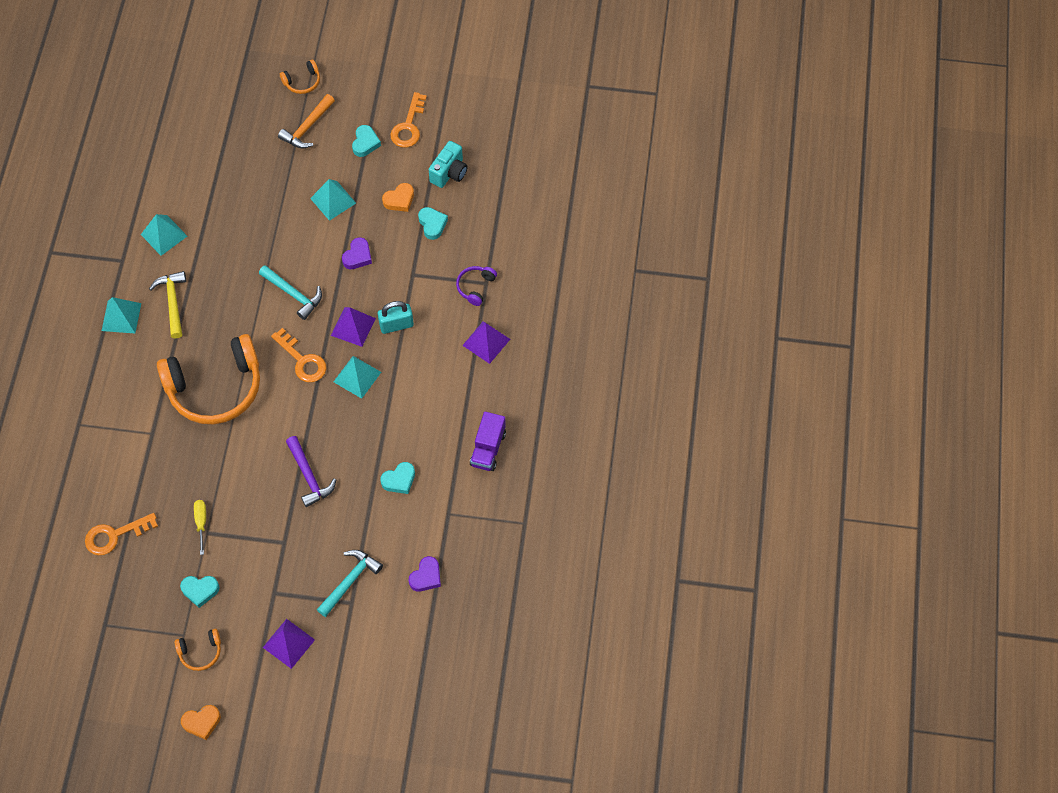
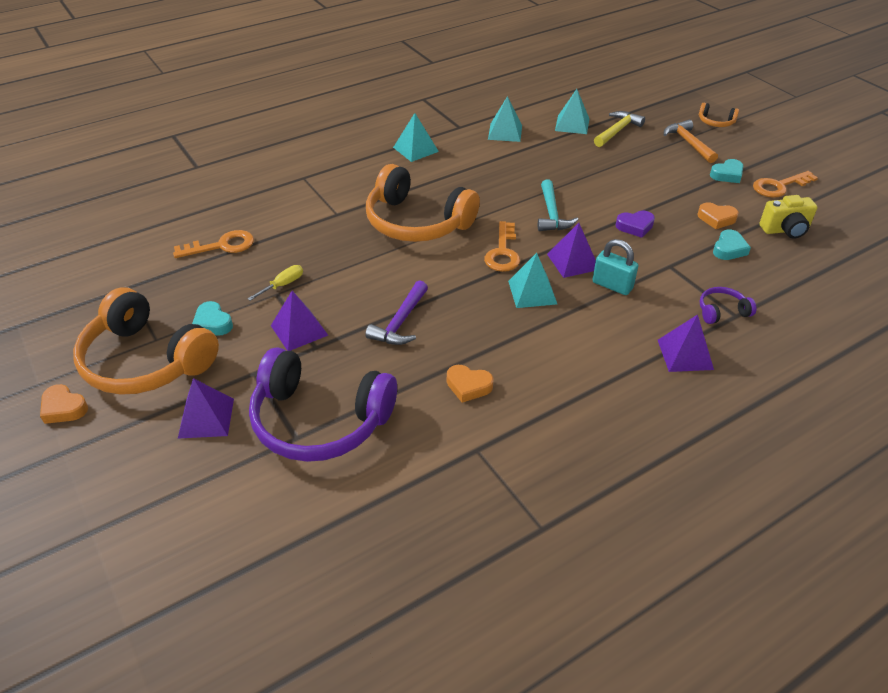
camera: 50 degrees right, 20 degrees down
orange key [85,513,158,555] -> orange key turned 135 degrees clockwise [173,230,254,258]
yellow hammer [149,271,186,338] -> yellow hammer moved to [594,111,645,147]
orange headphones [175,629,221,671] -> orange headphones [73,287,219,395], size x2.36
orange hammer [278,94,335,149] -> orange hammer turned 75 degrees clockwise [663,120,718,163]
turquoise pyramid [310,179,356,221] -> turquoise pyramid moved to [555,89,589,134]
turquoise hammer [317,550,383,617] -> purple headphones [249,347,397,462]
turquoise heart [380,462,415,494] -> orange heart [447,365,494,403]
purple heart [409,556,441,592] -> none
turquoise camera [429,141,468,188] -> yellow camera [759,195,818,239]
purple truck [470,411,506,471] -> none
none -> purple pyramid [271,291,328,351]

